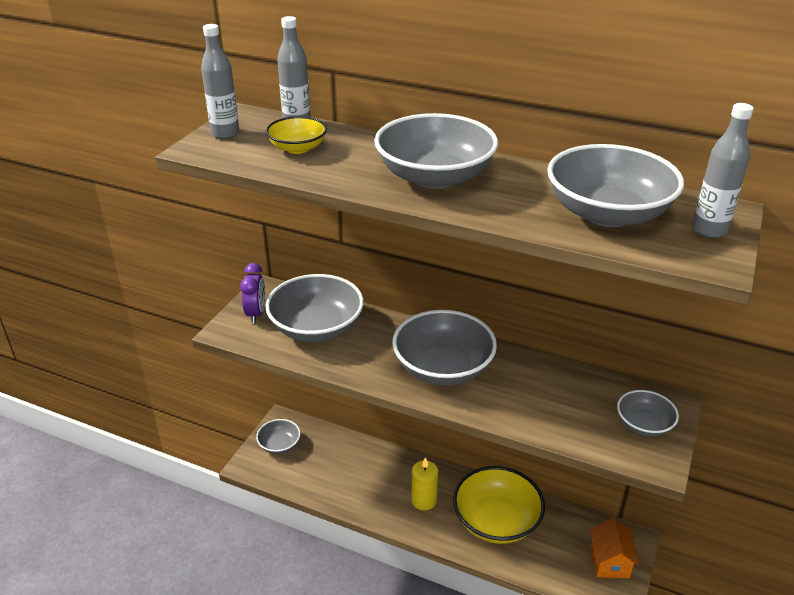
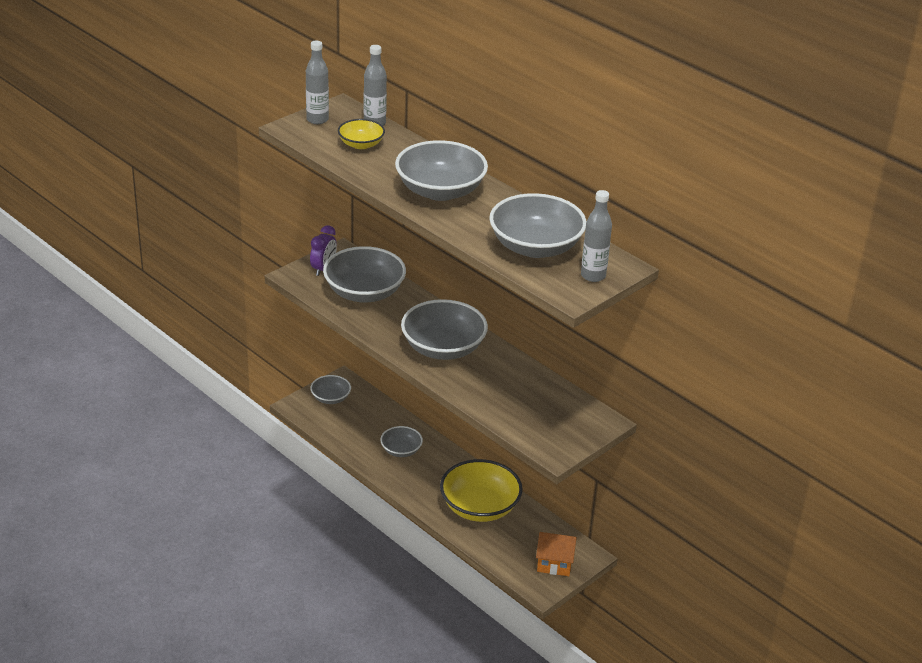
camera: 20 degrees right, 0 degrees up
yellow candle [411,457,438,510] -> none
orange house [590,518,639,578] -> orange house turned 75 degrees clockwise [536,532,577,576]
grey bowl [617,390,679,437] -> grey bowl moved to [381,426,423,457]

